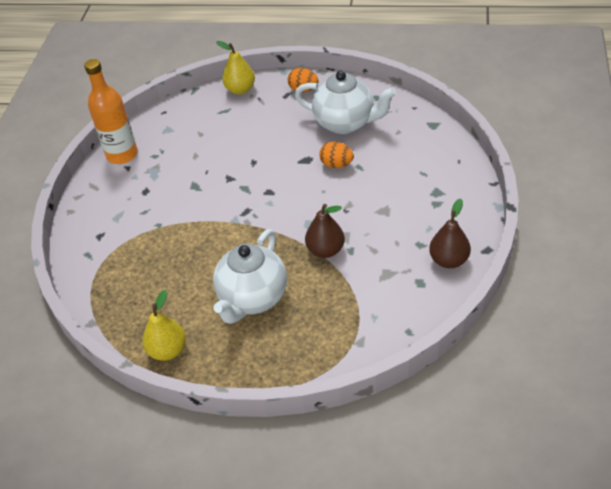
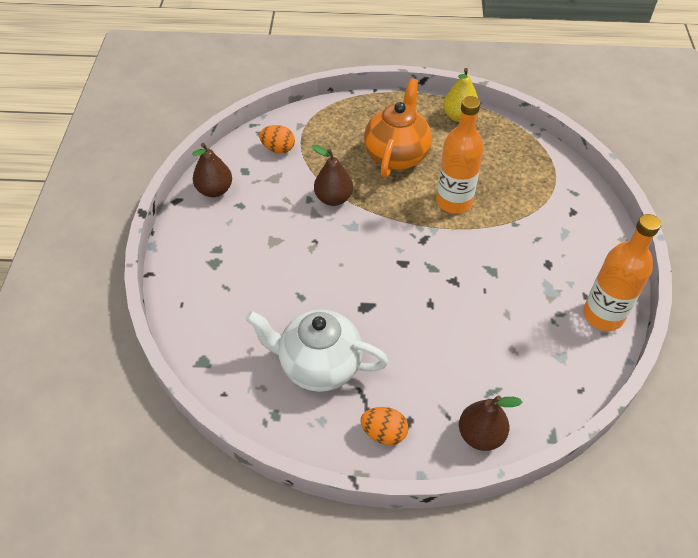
camera: 170 degrees right, 5 degrees up
white teapot [213,229,287,324] -> orange teapot [364,78,432,178]
yellow pear [216,41,255,94] -> brown pear [459,395,522,451]
orange egg [319,142,354,168] -> orange egg moved to [259,125,295,153]
none -> orange bottle [436,96,484,214]

